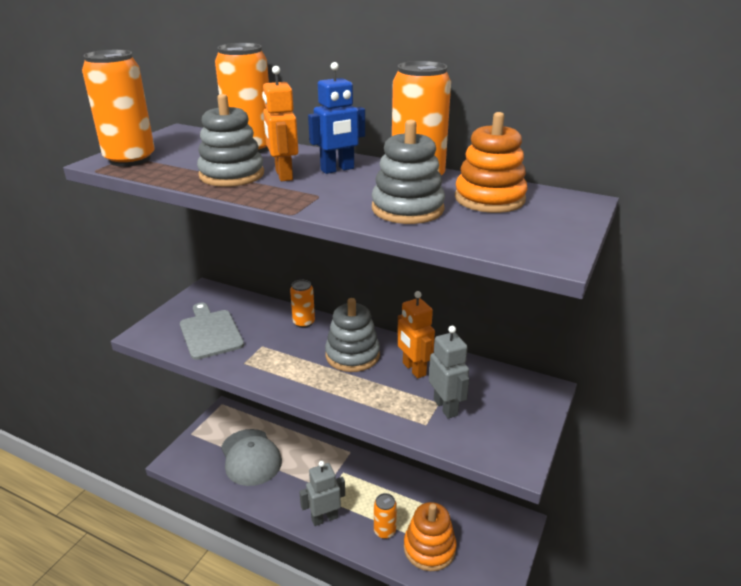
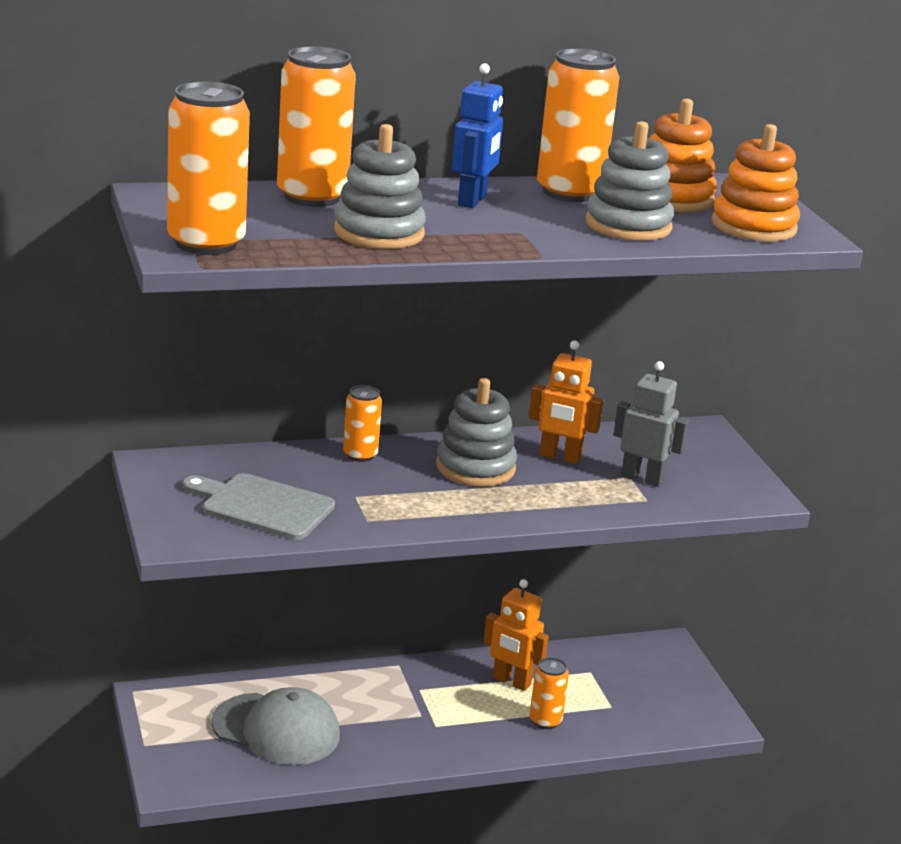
camera: 45 degrees left, 5 degrees down
orange robot [262,66,298,181] -> orange robot moved to [483,579,549,691]
grey robot [299,461,345,526] -> none
orange stacking toy [404,502,457,571] -> orange stacking toy moved to [711,124,800,242]

